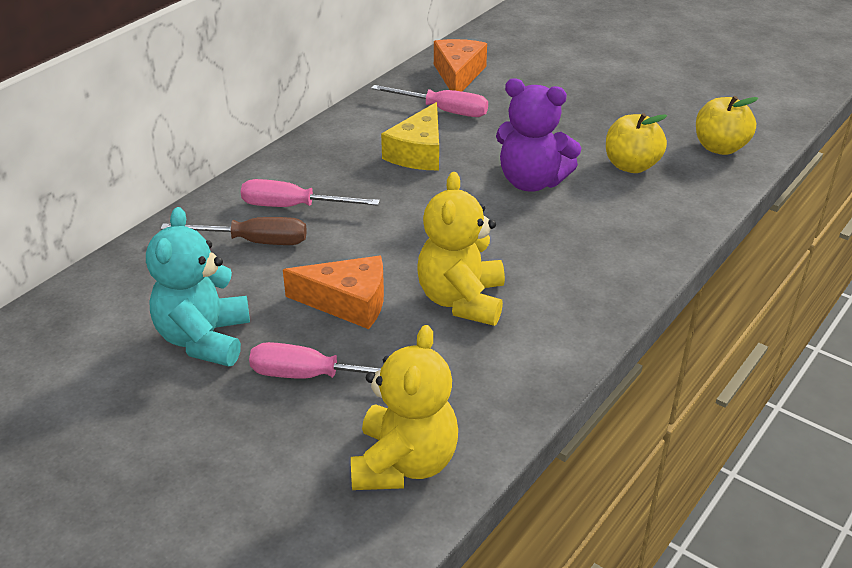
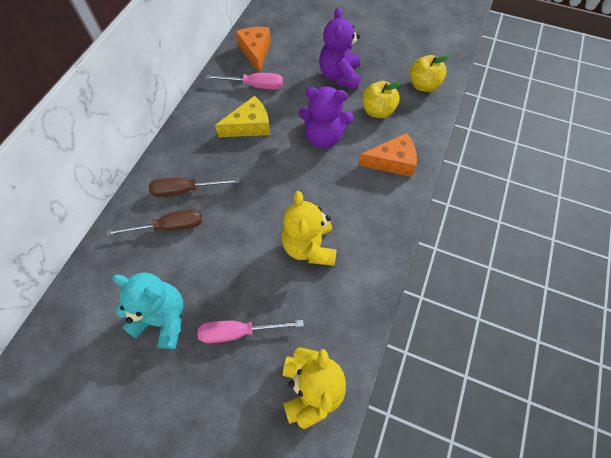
camera: 15 degrees left, 25 degrees up
turquoise teddy bear [146,207,250,366] -> turquoise teddy bear turned 120 degrees clockwise [112,272,183,349]
pink screwdriver [241,179,380,207] -> brown screwdriver [149,178,240,197]
orange cheese [283,256,384,329] -> orange cheese moved to [358,133,417,177]
yellow cheese [381,102,439,171] -> yellow cheese turned 120 degrees counterclockwise [215,96,270,137]
none -> purple teddy bear [319,7,361,89]

